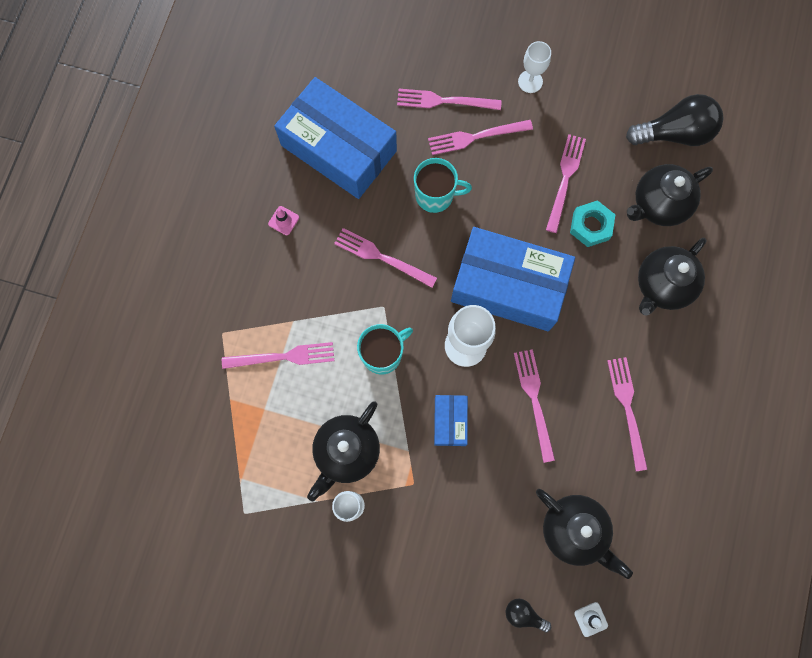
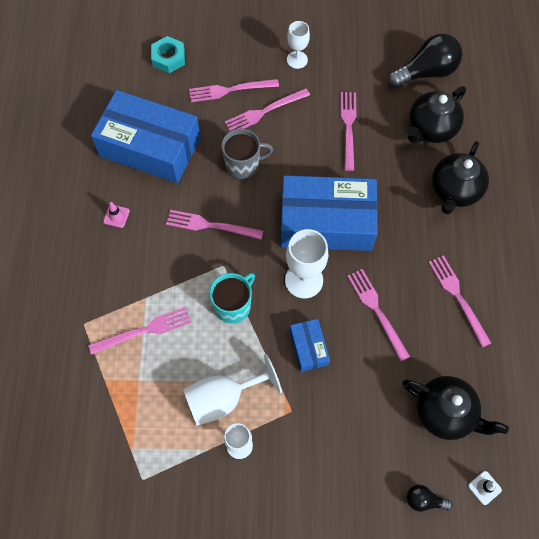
camera: 15 degrees left, 10 degrees down
black teapot [307,401,380,501] -> white goblet [183,354,282,426]
turquoise mug [414,158,472,213] -> grey mug [221,129,273,180]
turquoise nut [570,200,615,247] -> turquoise nut moved to [151,36,185,73]

